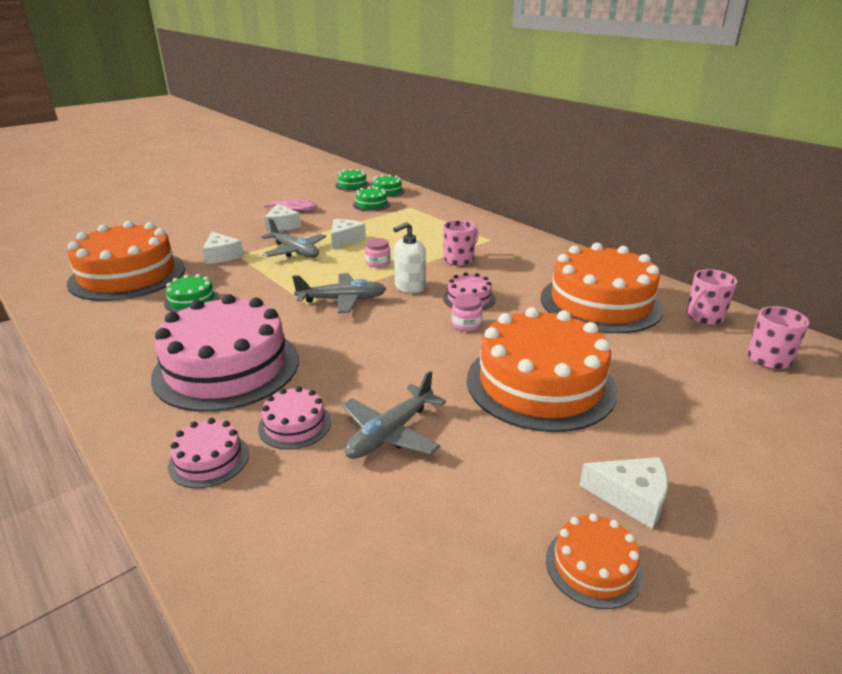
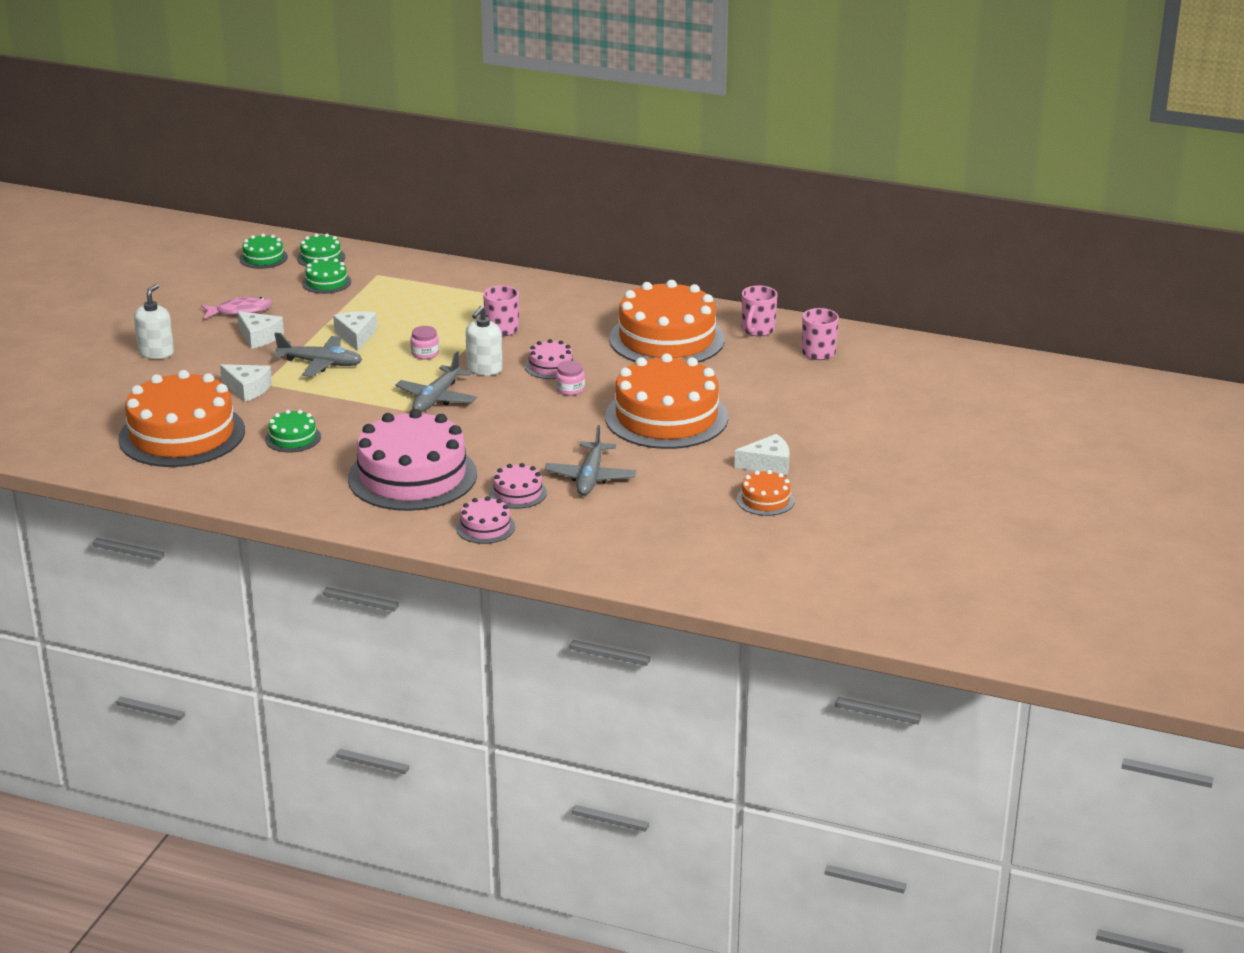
camera: 30 degrees left, 0 degrees up
grey plane [292,273,386,313] -> grey plane turned 150 degrees clockwise [395,351,477,412]
none -> white soap dispenser [134,284,174,359]

